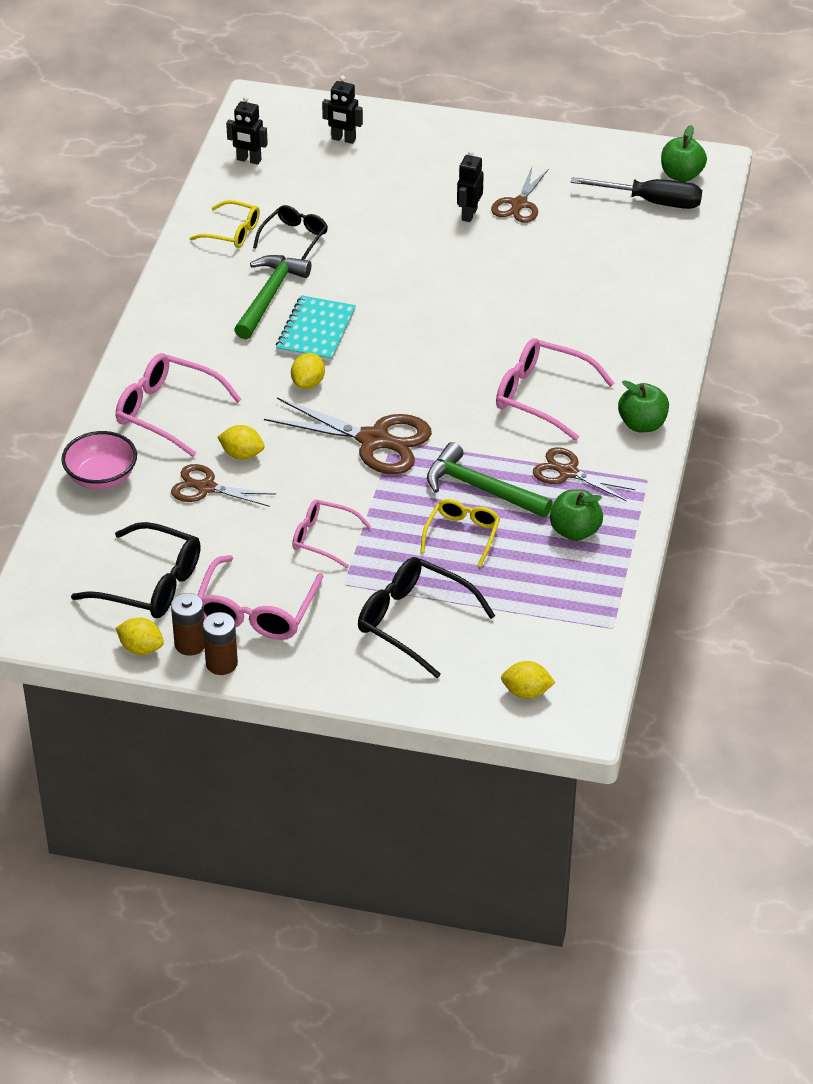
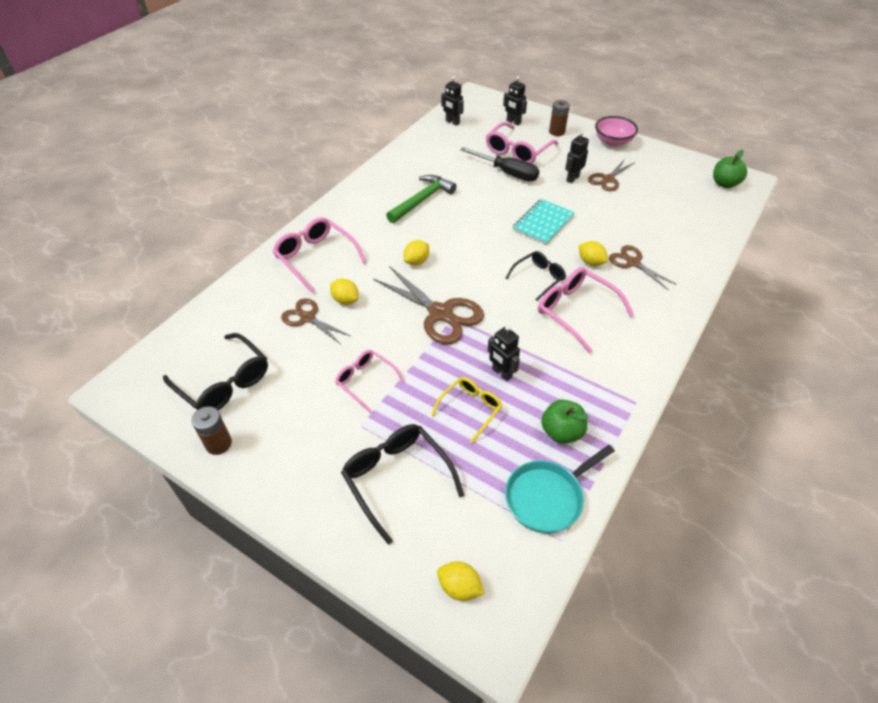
camera: 20 degrees right, 5 degrees up
pink bowl [61,431,137,490] -> pink bowl moved to [595,116,638,147]
yellow lemon [116,617,164,655] -> yellow lemon moved to [579,241,608,266]
yellow glasses [190,200,260,248] -> none
pink glasses [198,555,324,640] -> pink glasses moved to [486,122,558,164]
brown battery [203,612,238,675] -> brown battery moved to [549,100,570,136]
black glasses [253,205,328,260] -> black glasses moved to [505,251,566,301]
turquoise notebook [276,295,356,362] -> turquoise notebook moved to [512,199,575,245]
green hammer [427,442,553,518] -> black robot [487,325,520,381]
brown scissors [533,447,635,501] -> brown scissors moved to [609,245,677,290]
black screwdriver [571,177,702,209] -> black screwdriver moved to [460,147,539,181]
green apple [618,381,669,432] -> none
none -> turquoise pan [505,445,615,533]

